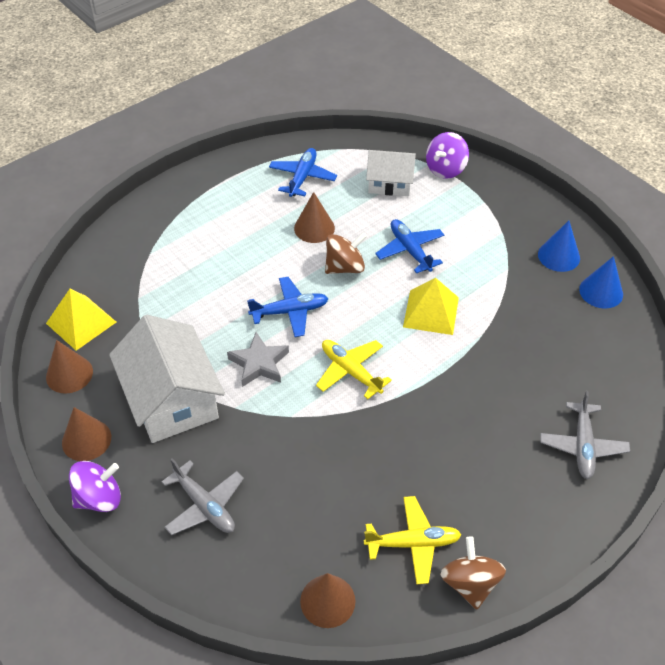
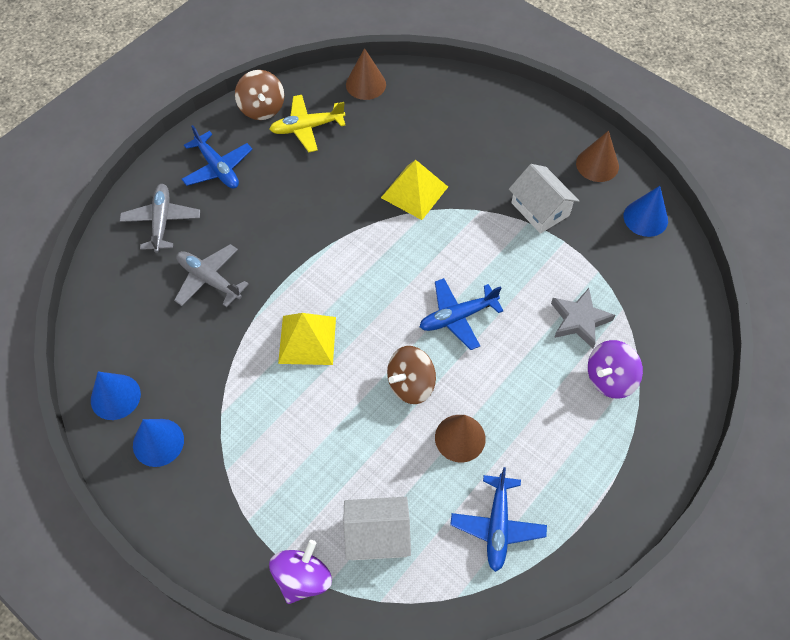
camera: 170 degrees right, 10 degrees up
yellow pyramid [46,289,116,351] -> yellow pyramid moved to [381,160,448,220]
brown cone [46,340,93,394] -> blue cone [624,186,668,237]
purple spinning top [69,461,121,512] -> purple spinning top moved to [588,340,643,399]
white house [109,315,225,443] -> white house [509,164,579,234], size x0.59
grey plane [162,458,244,535] -> grey plane moved to [174,244,249,307]
grey star [227,332,289,387] -> grey star moved to [551,288,615,348]
yellow plane [316,340,392,399] -> none
blue plane [375,219,444,273] -> blue plane moved to [182,125,252,189]

